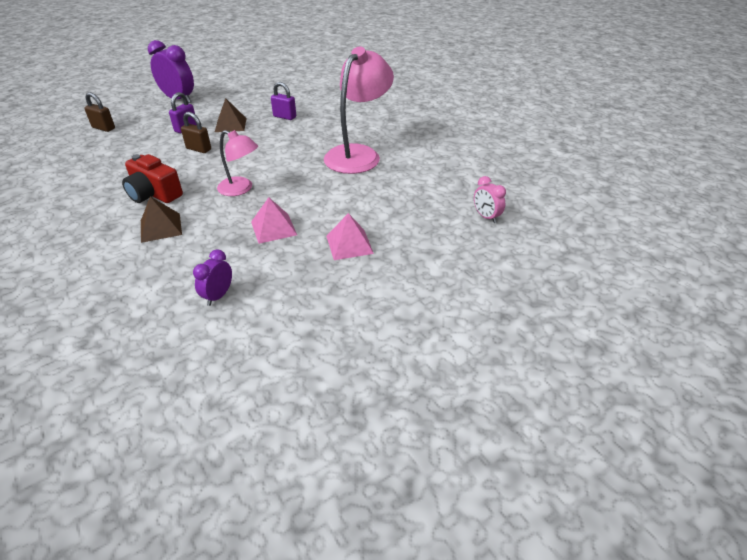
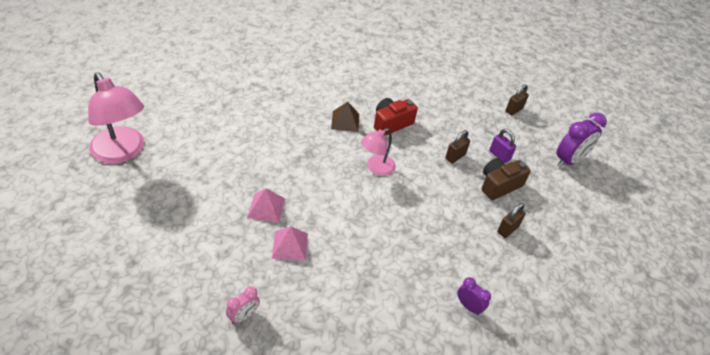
camera: 105 degrees right, 5 degrees up
purple clock [193,249,232,306] -> purple clock moved to [457,277,491,315]
brown pyramid [215,98,247,132] -> brown camera [481,158,531,200]
pink pyramid [251,197,297,244] -> pink pyramid moved to [272,226,308,261]
purple padlock [271,82,296,120] -> brown padlock [497,203,526,238]
pink lamp [324,47,394,174] -> pink lamp moved to [88,73,144,164]
pink clock [474,176,506,223] -> pink clock turned 150 degrees clockwise [226,286,260,324]

